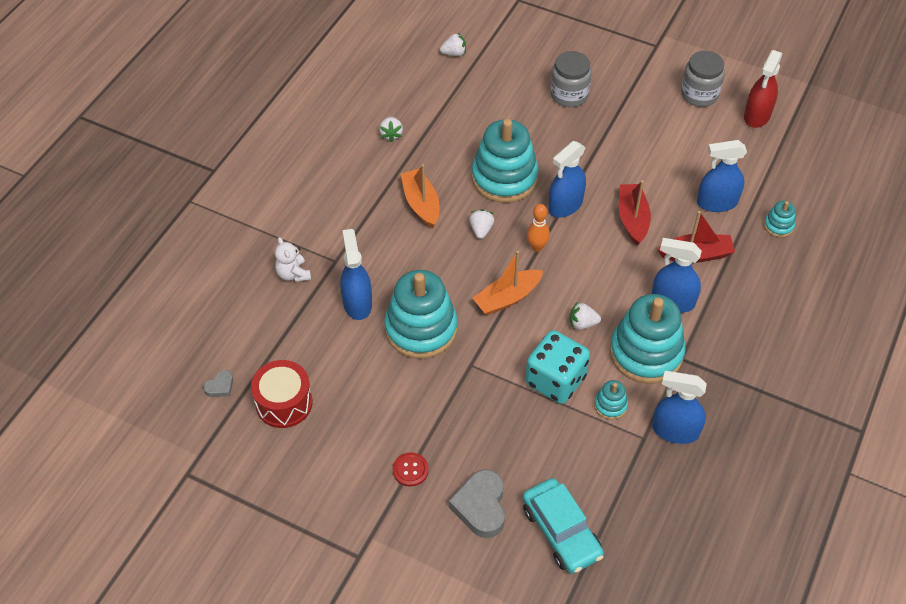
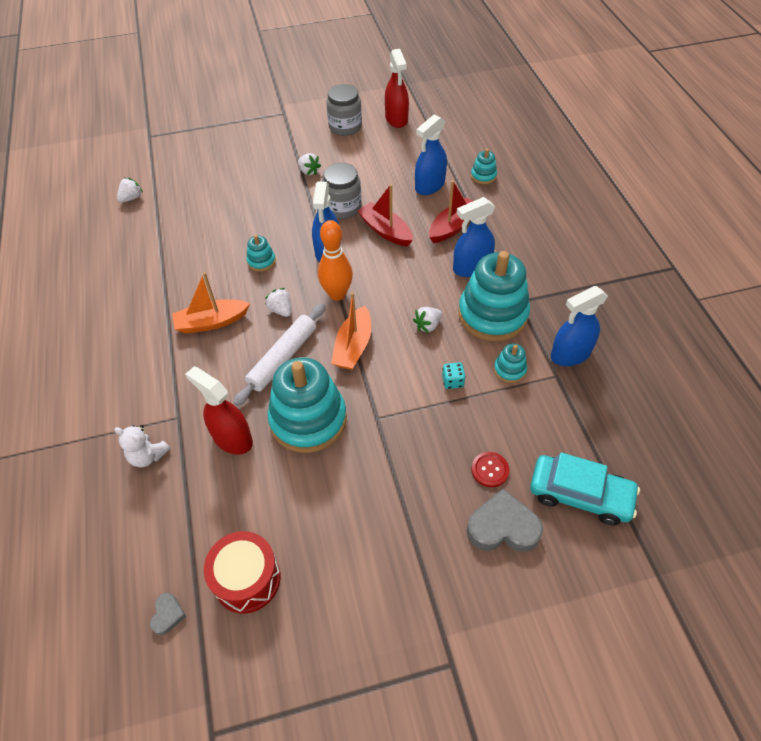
camera: 40 degrees left, 0 degrees up
blue spray bottle [340,229,372,320] -> red spray bottle [185,366,253,455]
white strawberry [379,117,403,142] -> white strawberry moved to [298,153,321,176]
red button [393,452,429,487] -> red button moved to [472,452,509,487]
orange boat [401,164,439,228] -> orange boat turned 45 degrees counterclockwise [172,272,250,334]
grey heart [448,469,505,538] -> grey heart turned 135 degrees clockwise [467,489,543,552]
turquoise stacking toy [471,119,539,203] -> turquoise stacking toy [246,235,276,272], size x0.44
turquoise dice [525,330,590,404] -> turquoise dice [442,362,466,389], size x0.41
orange bowling pin [527,204,550,252] -> orange bowling pin [318,220,353,301], size x1.51
grey jar [550,51,592,107] -> grey jar moved to [322,163,362,219]
none -> white rolling pin [233,303,325,406]

